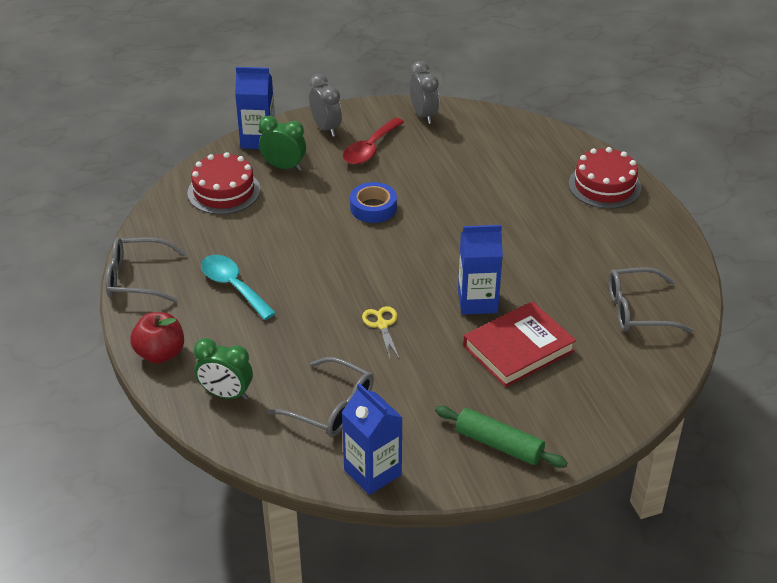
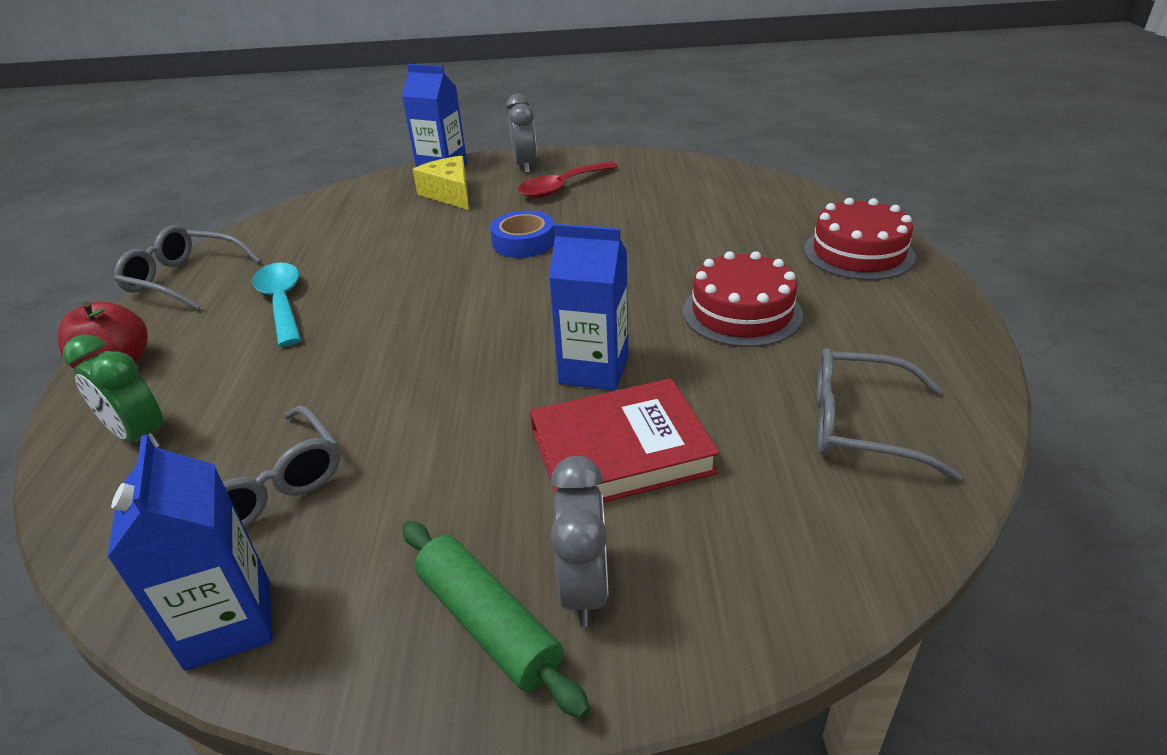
camera: 20 degrees right, 5 degrees down
red cake [188,152,260,214] -> red cake moved to [683,251,803,347]
green clock [259,116,306,171] -> yellow cheese [413,156,469,210]
yellow scissors [362,306,400,360] -> none
grey clock [410,61,439,124] -> grey clock moved to [550,456,609,627]

